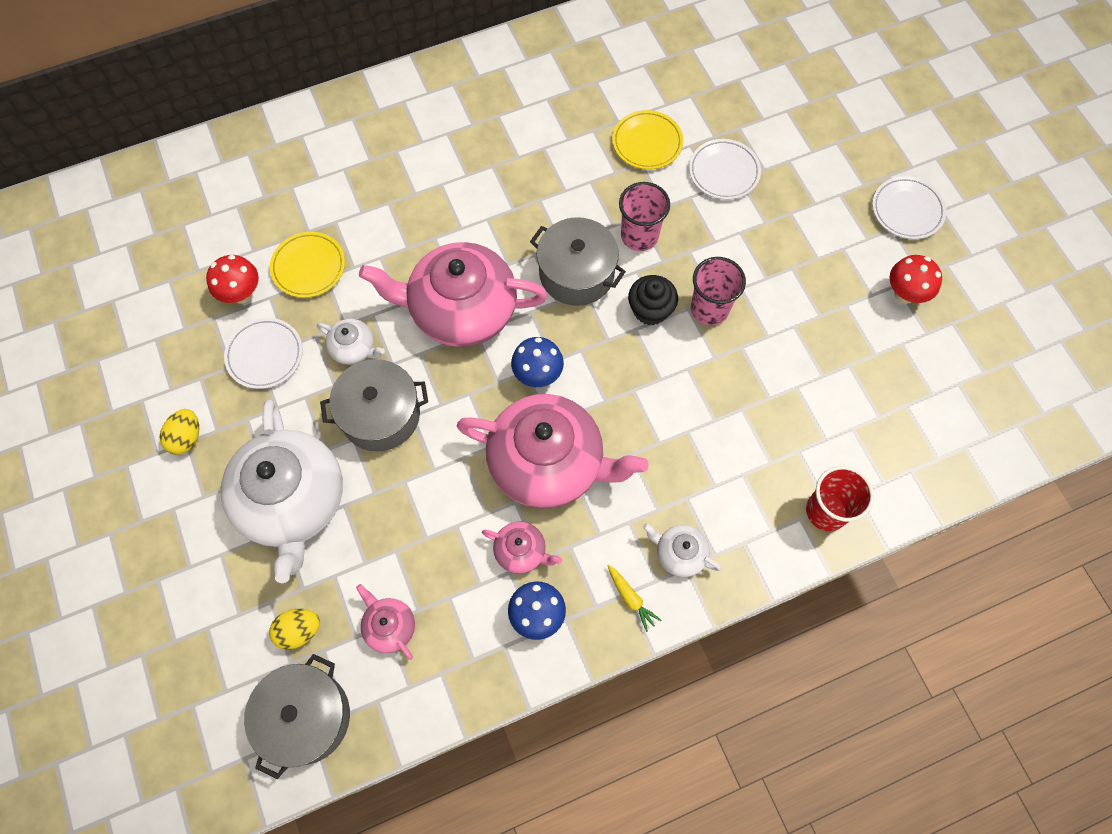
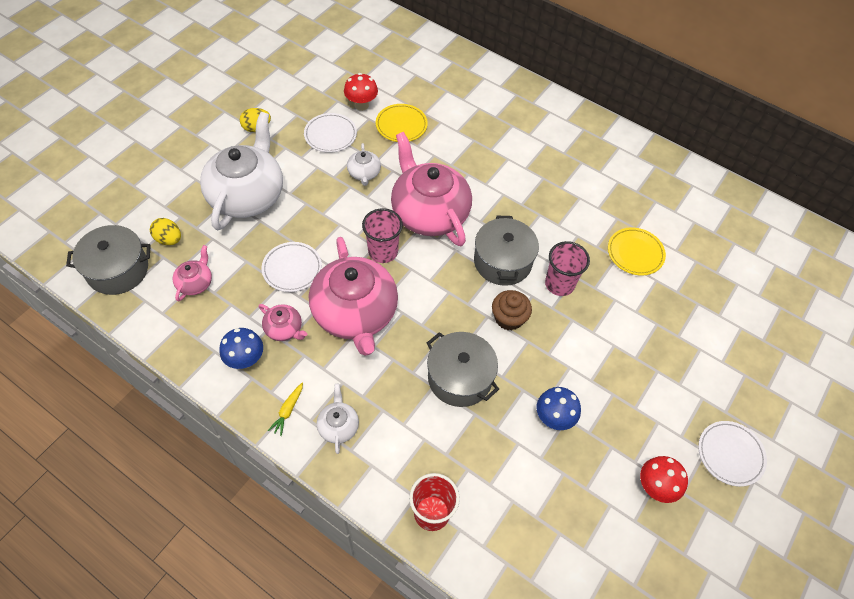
camera: 55 degrees right, 10 degrees down
white teapot [221,400,343,583] -> white teapot turned 150 degrees clockwise [200,112,283,230]
grey pot [320,359,428,451] -> grey pot moved to [427,332,499,407]
pink teapot [482,522,562,574] -> pink teapot turned 45 degrees counterclockwise [259,304,307,341]
blue mushroom [511,337,564,387] -> blue mushroom moved to [537,387,581,430]
black cupcake [628,275,678,325] -> brown cupcake [492,290,532,331]
white plate [689,139,761,200] -> white plate moved to [262,242,322,292]
pink cup [691,257,746,325] -> pink cup moved to [362,208,403,263]

